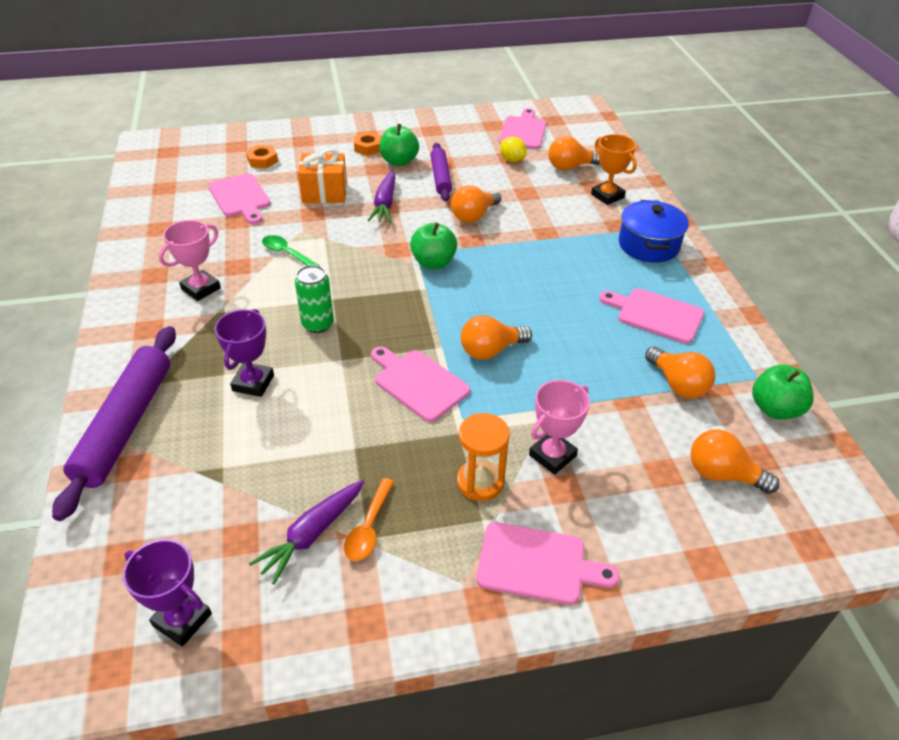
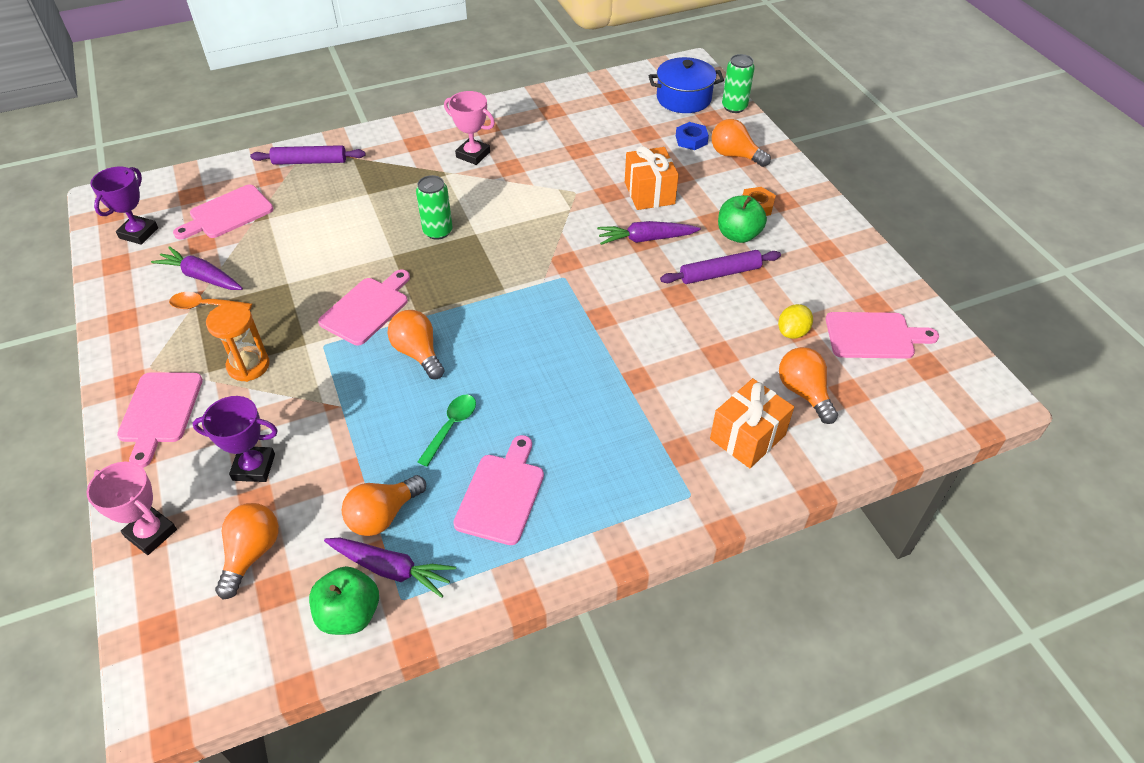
camera: 80 degrees right, 5 degrees up
purple rolling pin [52,326,176,521] -> purple rolling pin [250,145,365,165], size x0.60
pink cutting board [208,173,271,224] -> pink cutting board moved to [173,184,274,239]
purple trophy [214,309,274,397] -> purple trophy moved to [192,396,278,482]
orange nut [246,145,278,168] -> blue nut [676,122,709,150]
green spoon [262,235,320,266] -> green spoon moved to [418,395,476,467]
green apple [410,223,457,269] -> none
orange light bulb [451,185,502,223] -> orange light bulb moved to [711,119,771,167]
pink trophy [529,380,590,475] -> pink trophy moved to [87,462,177,555]
orange trophy [591,134,637,205] -> orange gift [710,378,794,468]
blue pot [619,200,689,262] -> blue pot moved to [649,57,724,113]
none -> purple carrot [324,537,456,598]
none -> green can [722,54,755,113]

